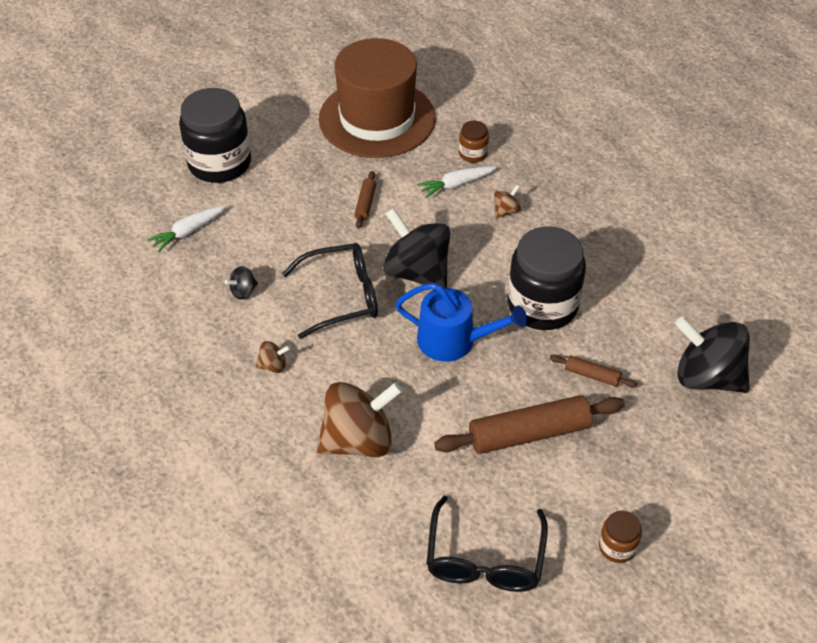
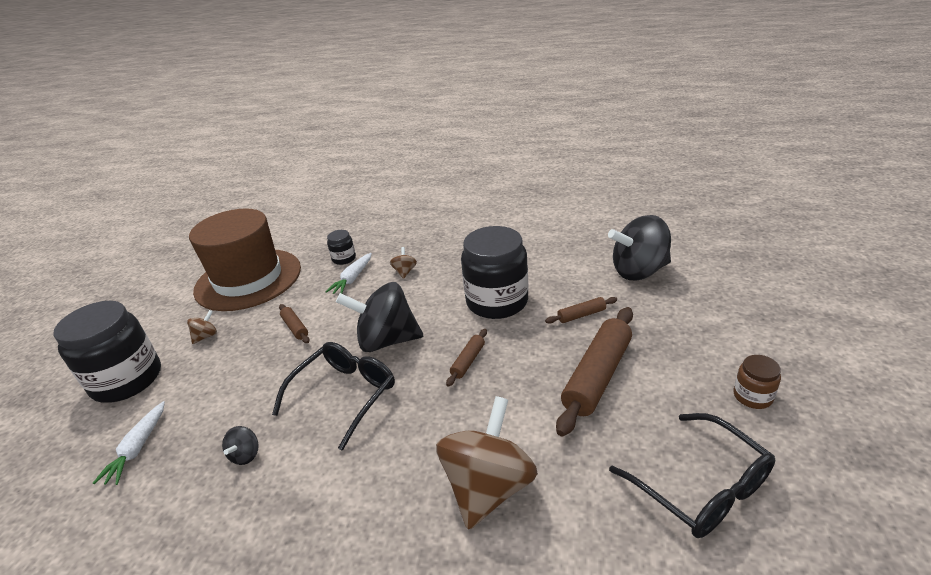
camera: 40 degrees left, 15 degrees down
brown spinning top [255,341,290,373] -> brown spinning top moved to [187,310,217,344]
blue watering can [395,283,527,362] -> brown rolling pin [446,329,487,387]
brown jar [459,121,489,163] -> black jar [327,230,356,265]

